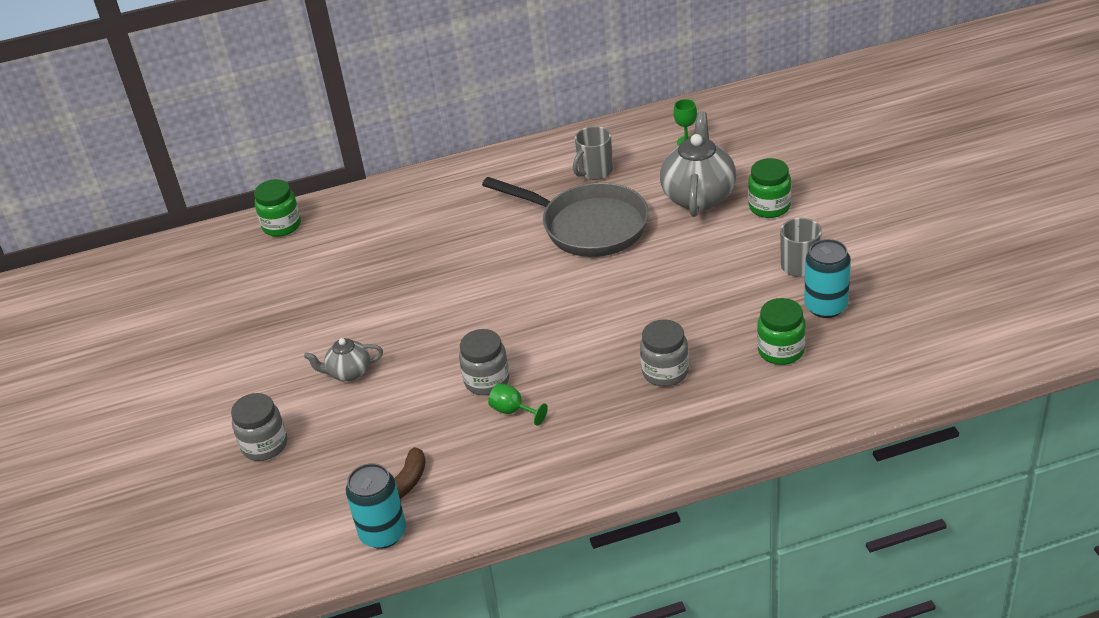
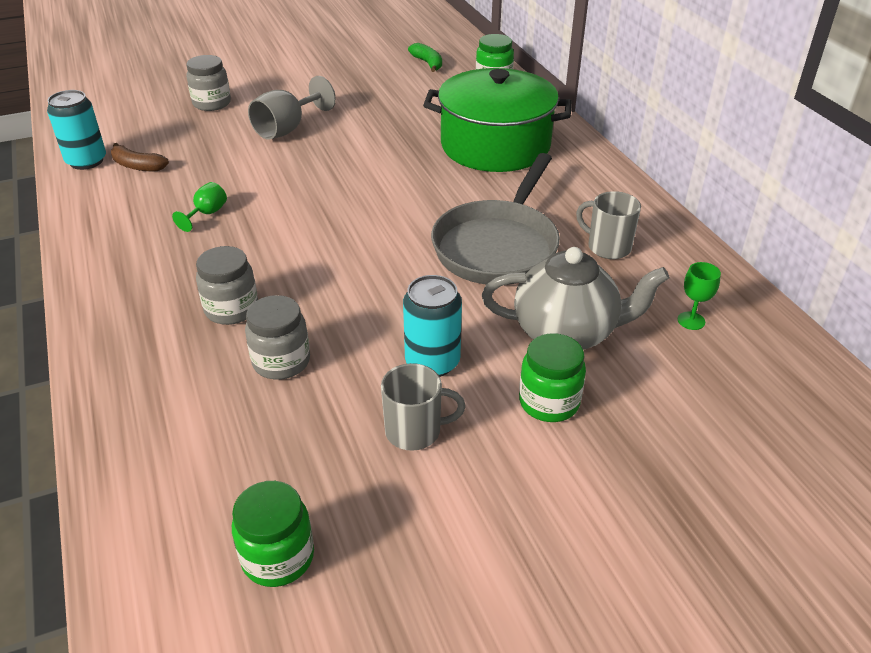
camera: 80 degrees right, 0 degrees up
grey teapot [304,338,383,381] -> grey goblet [248,76,336,140]
grey jar [459,329,510,395] -> grey jar moved to [245,295,310,380]
green jar [757,298,806,365] -> green jar moved to [232,481,314,587]
turquoise can [804,239,851,318] -> turquoise can moved to [403,275,462,377]
none -> green banana [408,43,442,72]
none -> green pot [423,68,572,172]

